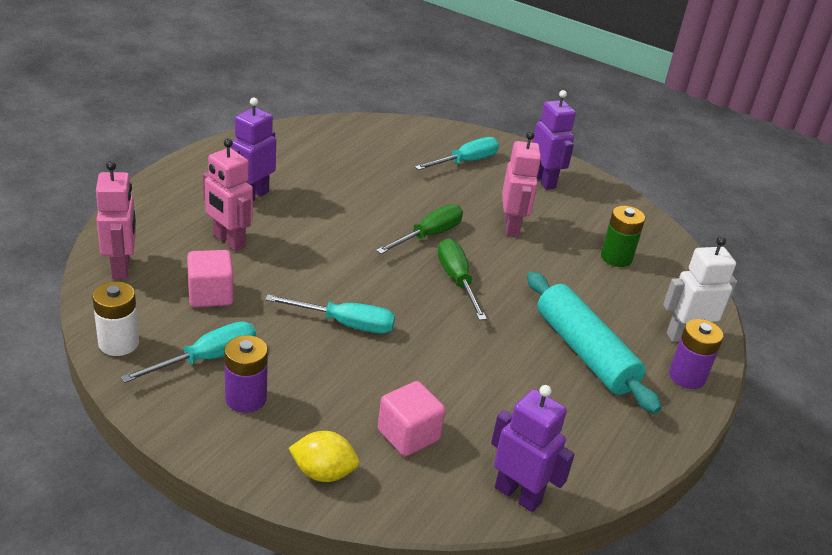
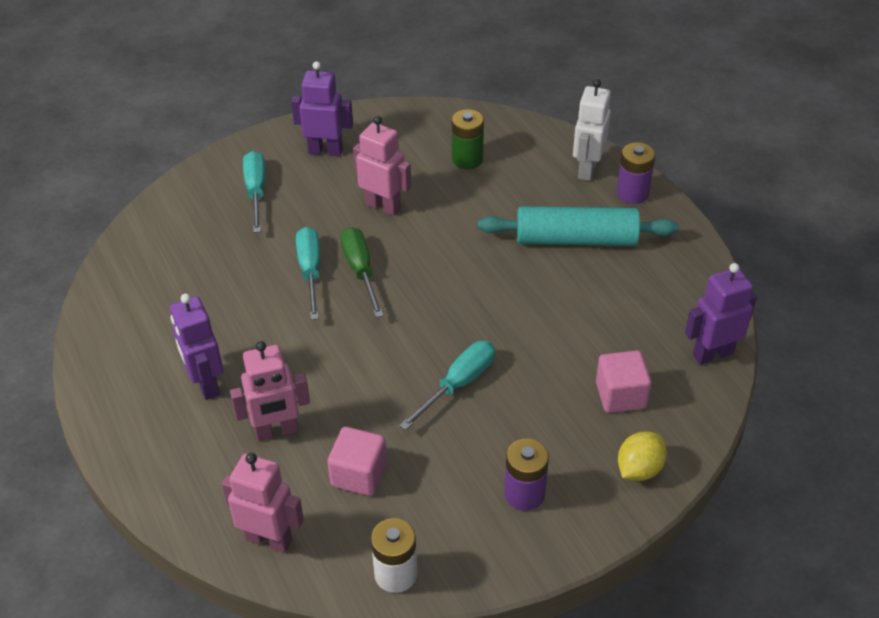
camera: 55 degrees left, 10 degrees up
turquoise screwdriver [121,321,256,383] -> turquoise screwdriver moved to [296,227,320,320]
green screwdriver [438,238,487,320] -> none

